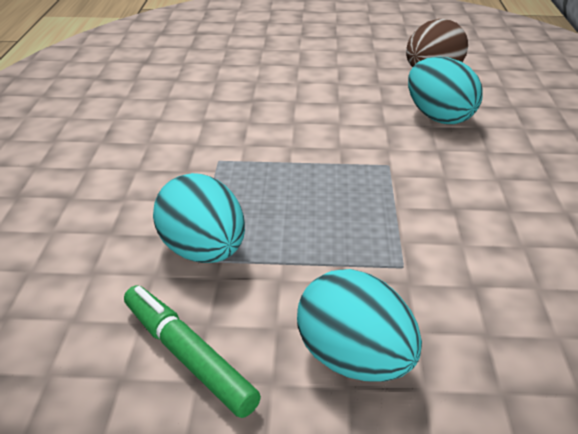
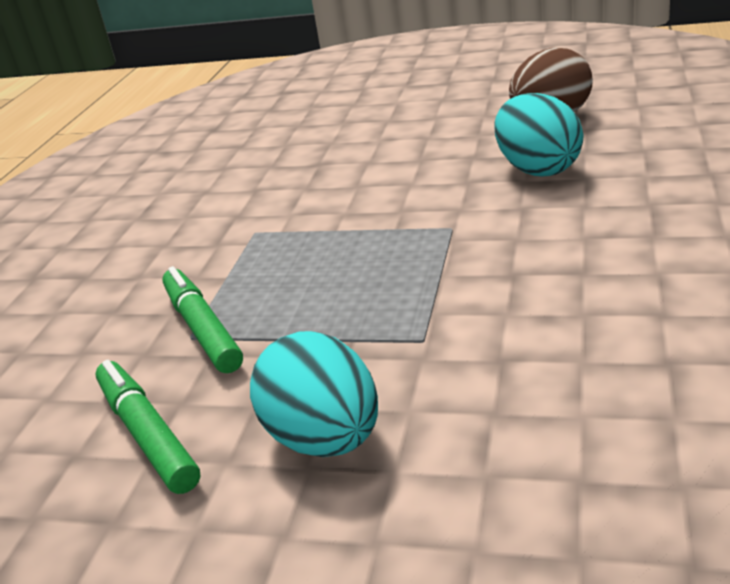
camera: 15 degrees right, 5 degrees down
turquoise egg [153,173,245,263] -> green marker [162,266,243,373]

